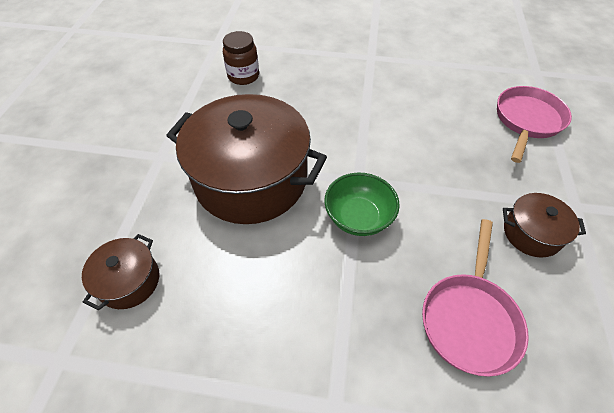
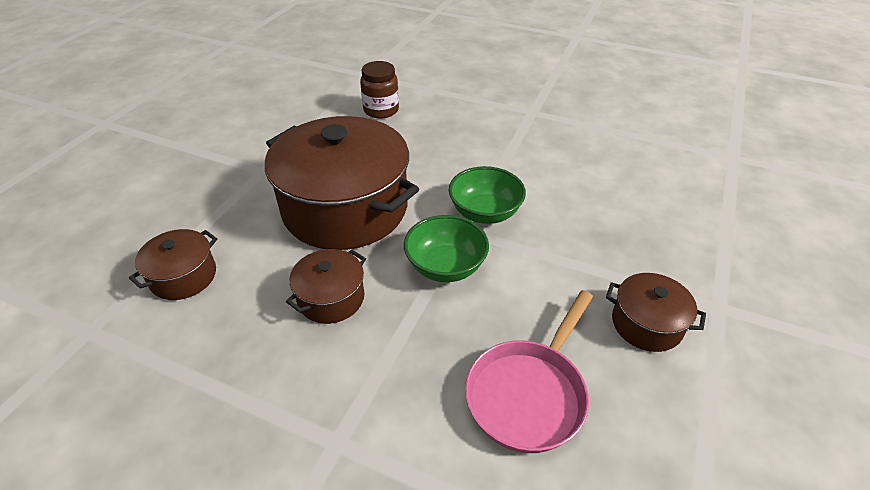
camera: 15 degrees right, 10 degrees down
pink pan [497,86,572,163] -> none
none -> brown pot [286,249,366,324]
none -> green bowl [449,166,526,224]

